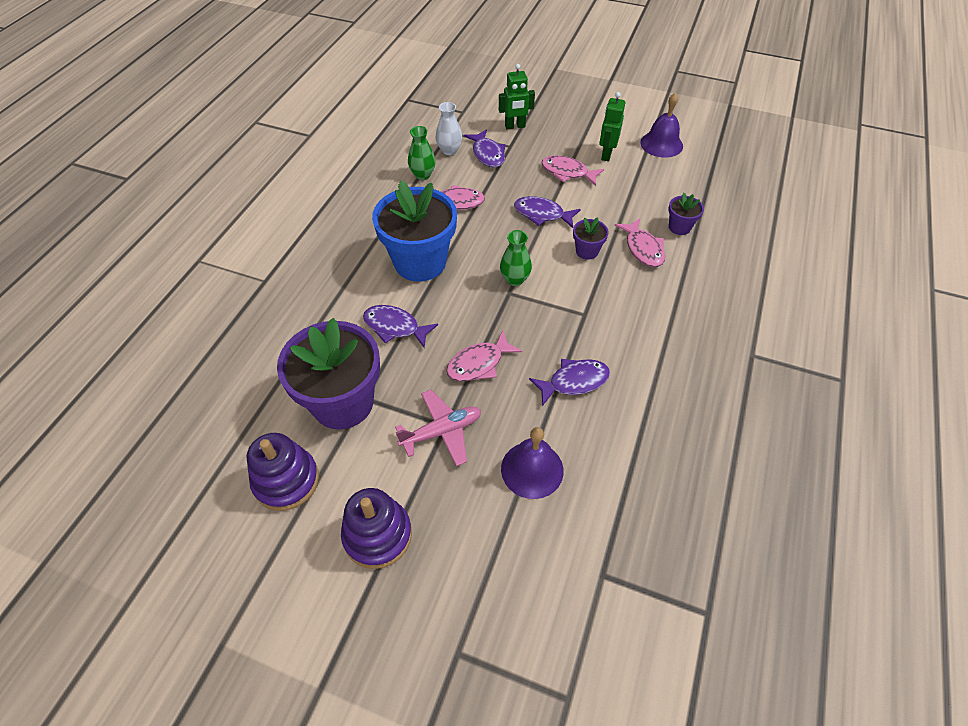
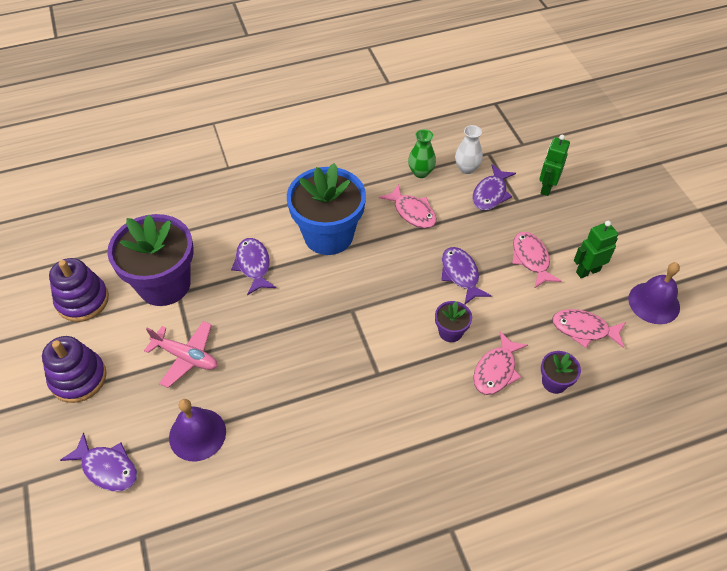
camera: 50 degrees right, 0 degrees up
pink fish [446,331,522,382] -> pink fish moved to [552,309,626,348]
green robot [499,64,535,130] -> green robot turned 75 degrees clockwise [539,135,570,196]
green vase [500,230,532,286] -> none
purple fish [529,359,610,406] -> purple fish moved to [60,432,137,492]

